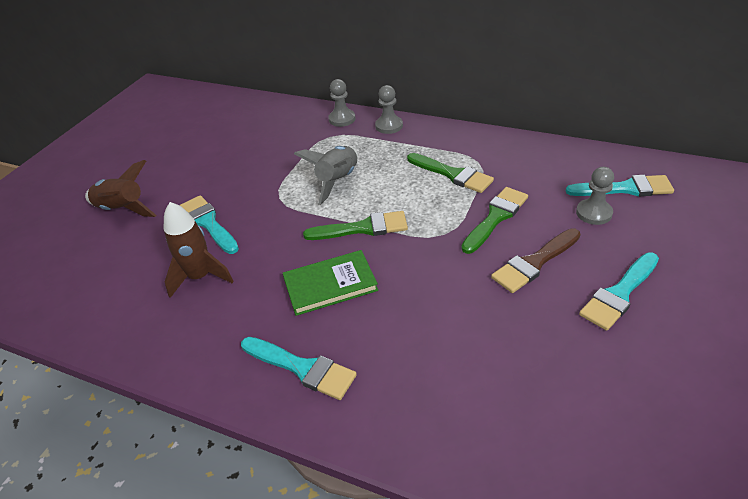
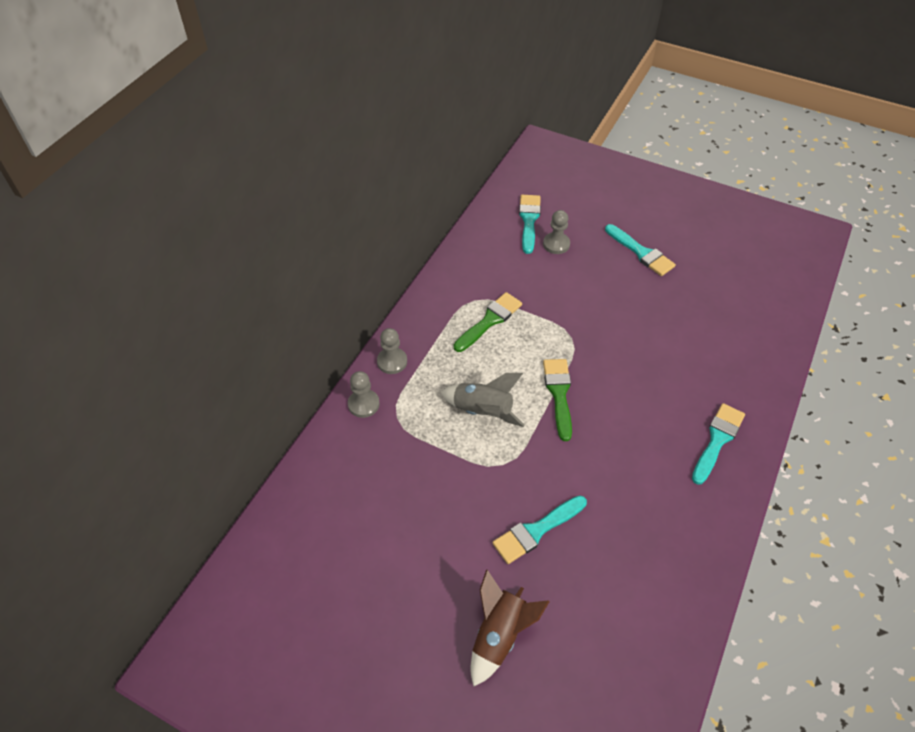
camera: 90 degrees left, 10 degrees up
brown rocket [164,202,234,298] -> none
green book [283,250,378,316] -> none
green brush [461,187,528,254] -> none
brown brush [491,228,581,293] -> none

